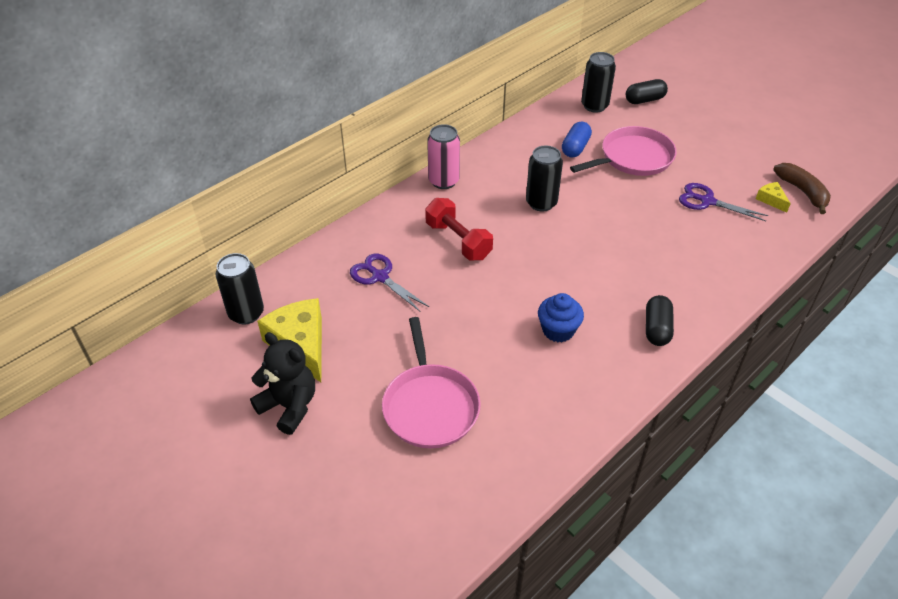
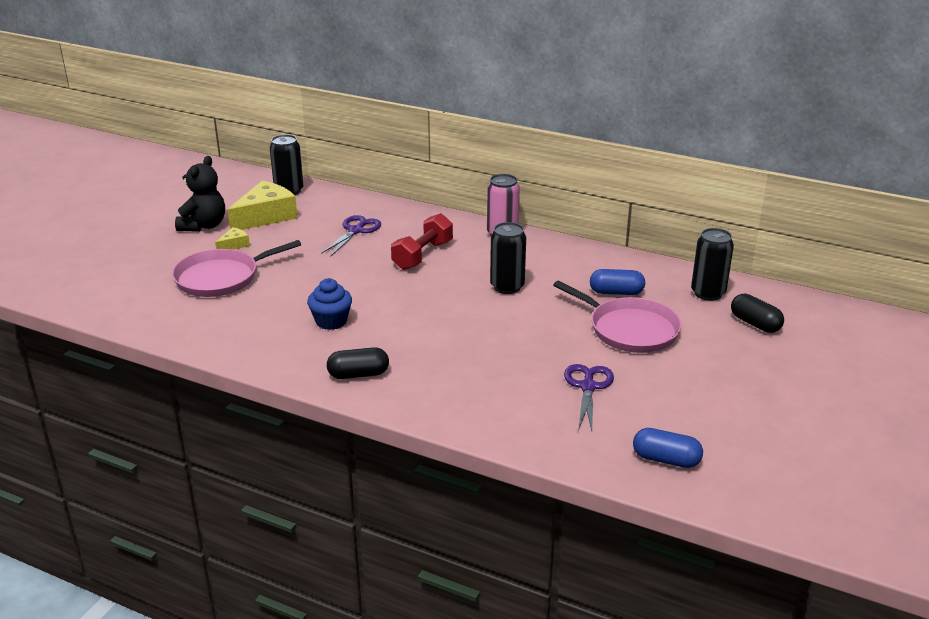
camera: 70 degrees right, 15 degrees down
yellow cheese [756,182,791,213] -> yellow cheese moved to [215,227,250,250]
brown banana [773,163,831,214] -> blue capsule [633,428,703,468]

